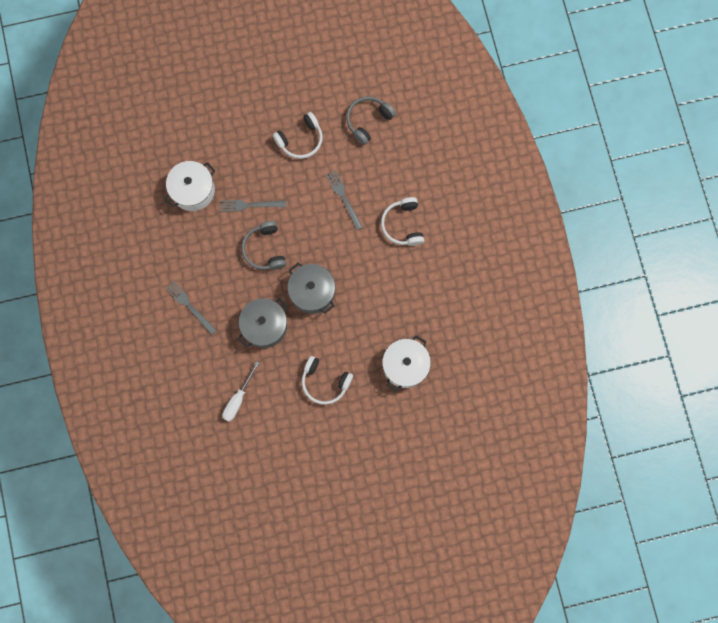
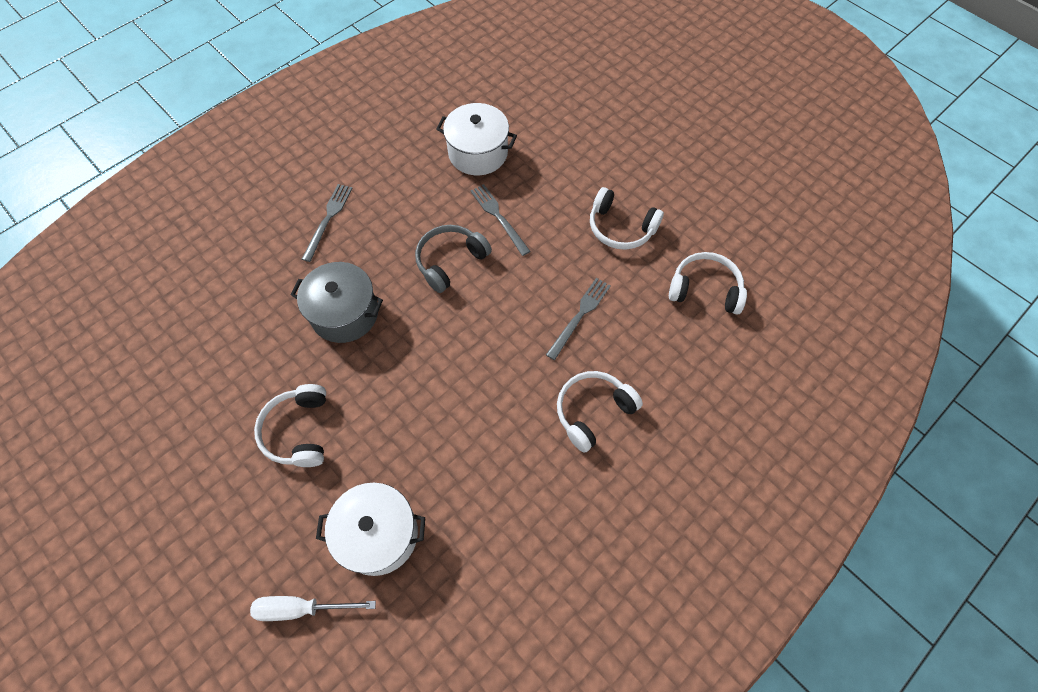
camera: 60 degrees right, 15 degrees down
white screwdriver [222,361,259,421] -> white screwdriver moved to [250,596,376,621]
grey pot [287,263,335,314] -> none
grey headphones [346,96,396,145] -> white headphones [669,252,747,315]

